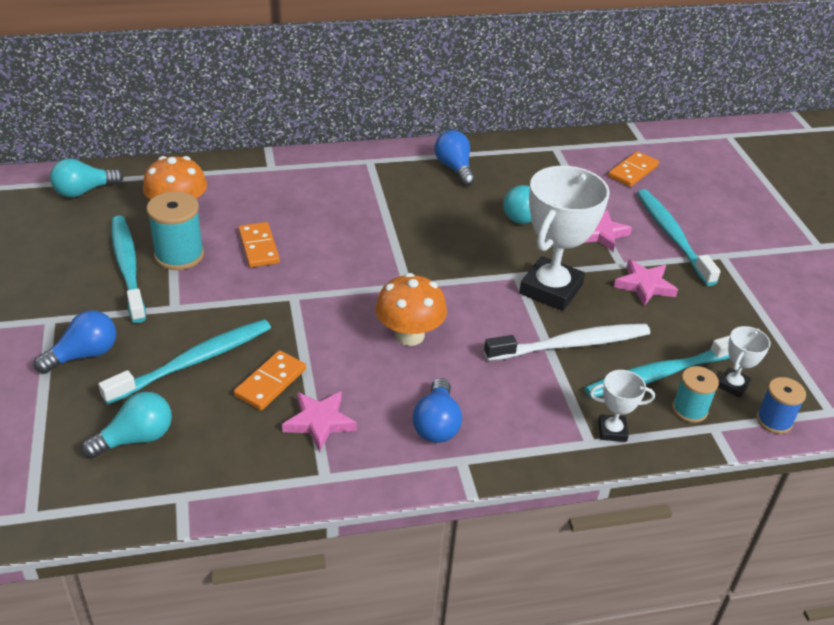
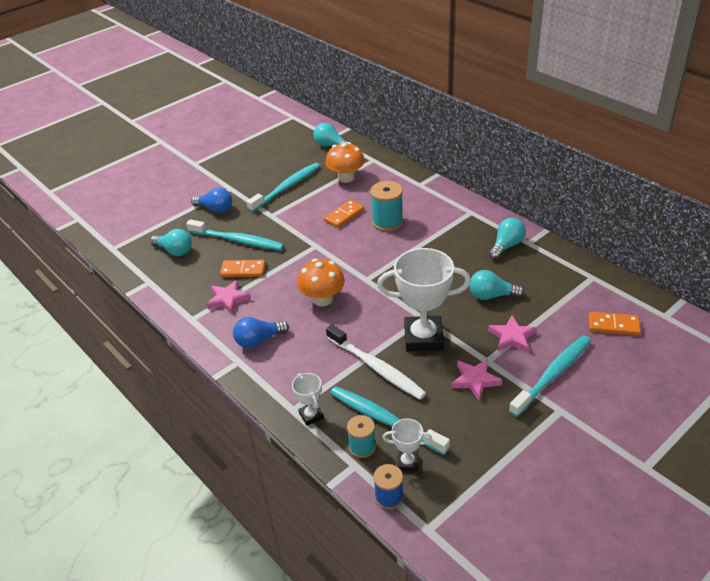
camera: 65 degrees right, 0 degrees up
turquoise spool [146,191,204,270] -> turquoise spool moved to [370,181,403,232]
blue light bulb [434,130,475,186] -> turquoise light bulb [489,218,526,260]

